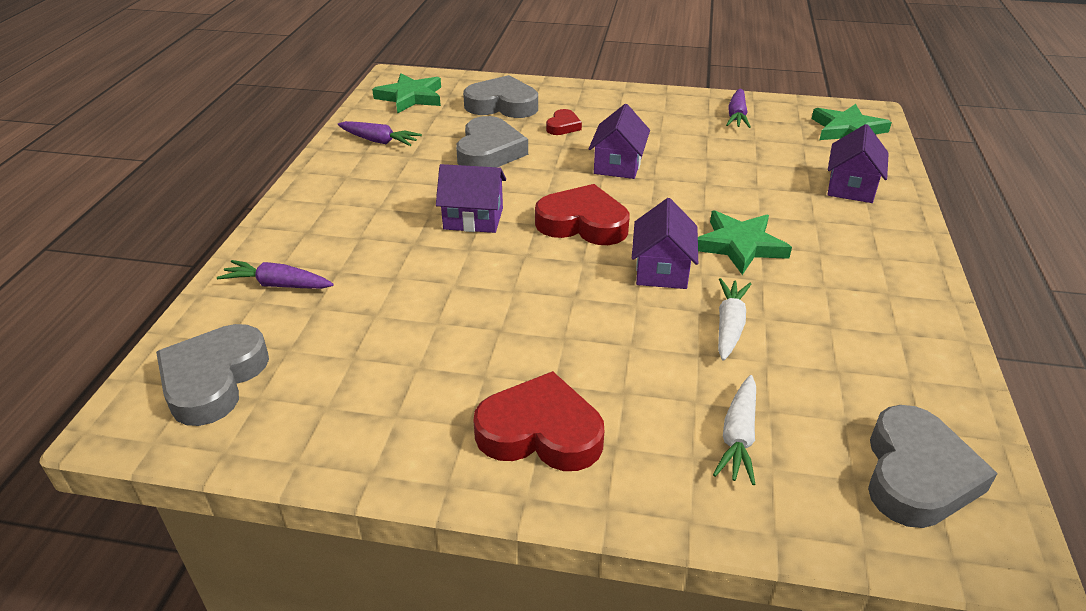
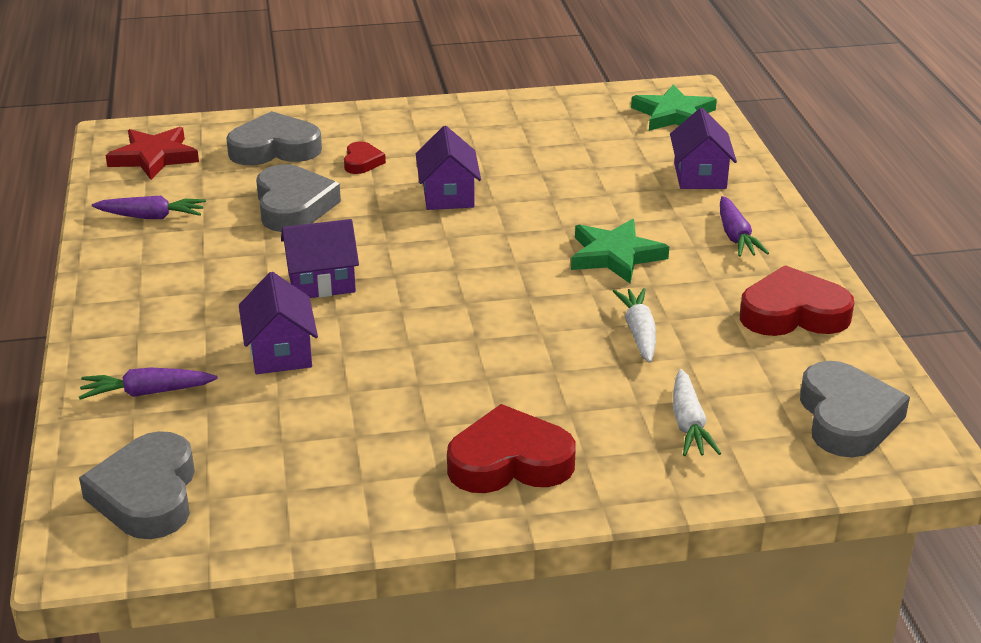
camera: 20 degrees left, 5 degrees down
green star [372,73,441,114] -> red star [106,127,199,180]
red heart [535,184,630,245] -> red heart moved to [740,265,854,336]
purple house [632,198,698,289] -> purple house moved to [239,272,318,374]
purple carrot [726,88,751,128] -> purple carrot moved to [720,196,769,257]

